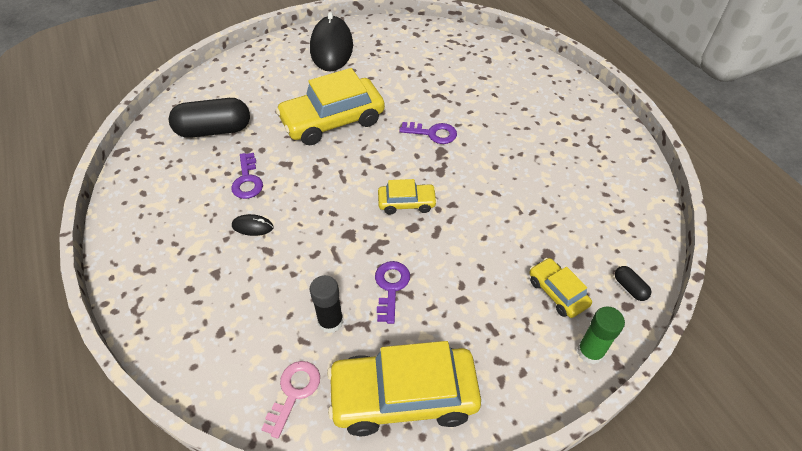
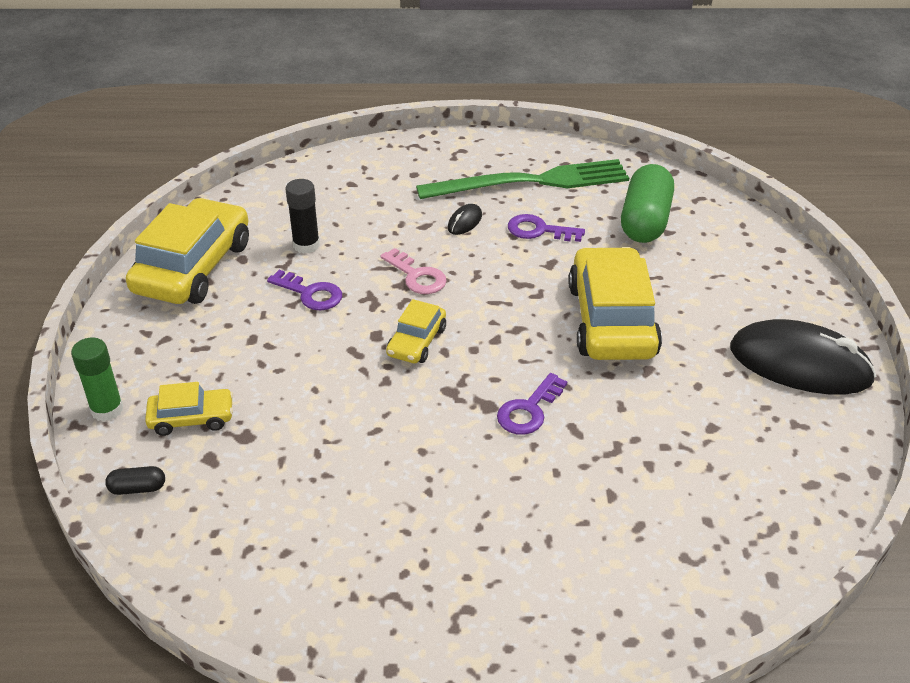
camera: 115 degrees right, 10 degrees down
black capsule [169,98,250,138] -> green capsule [621,164,674,243]
pink key [261,361,320,439] -> pink key moved to [381,248,447,294]
none -> green fork [416,159,629,199]

